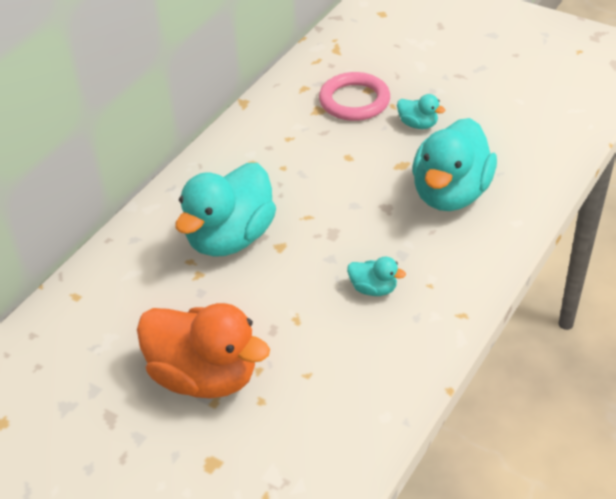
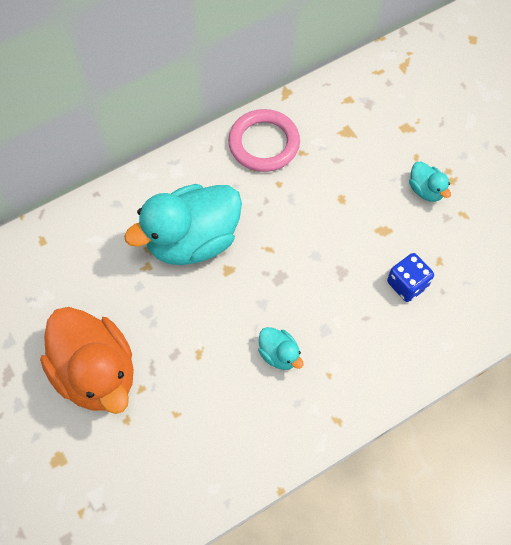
camera: 25 degrees right, 20 degrees up
pink ring [319,72,390,121] -> pink ring moved to [228,109,300,172]
turquoise duck [412,118,497,211] -> blue dice [387,253,434,302]

